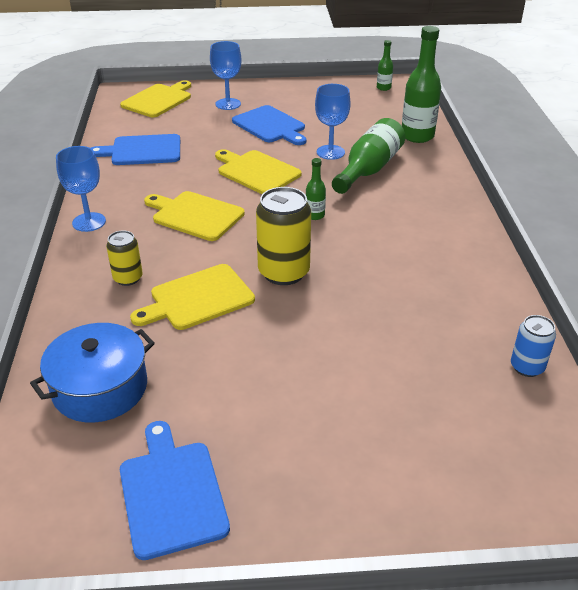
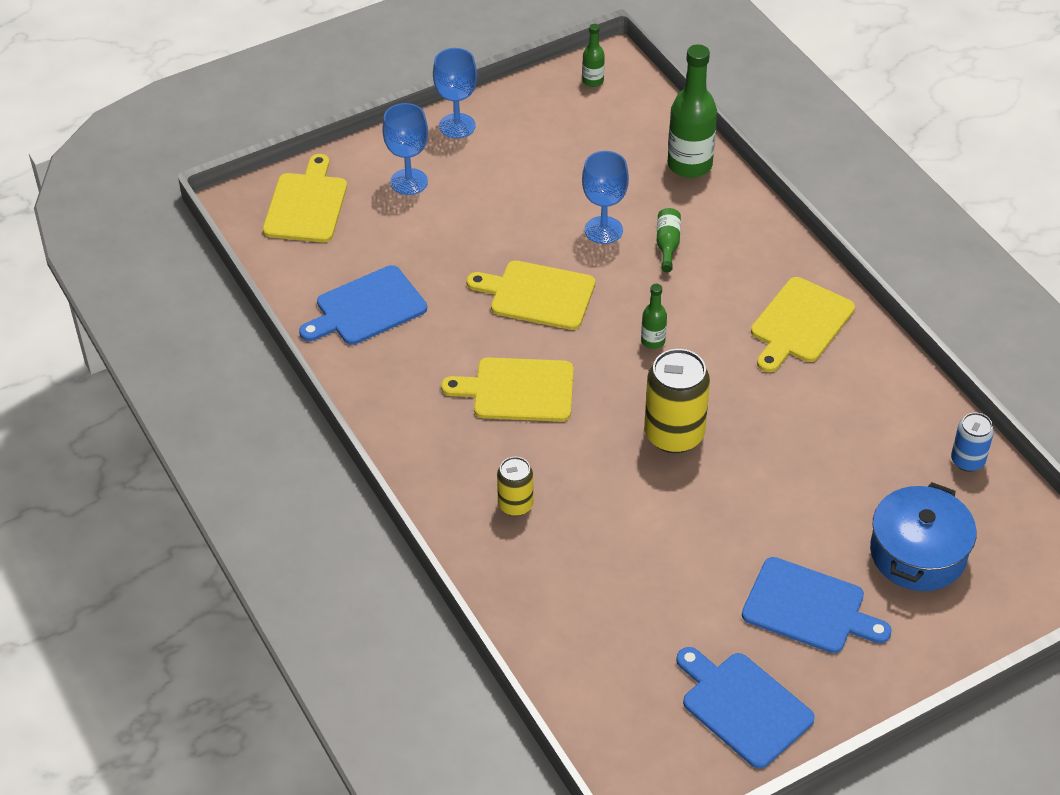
camera: 25 degrees left, 10 degrees up
blue pot [30,323,155,423] -> blue pot moved to [870,482,977,591]
blue goblet [56,146,106,232] -> blue goblet moved to [433,48,477,139]
yellow cutting board [130,264,255,330] -> yellow cutting board moved to [751,277,855,372]
blue cutting board [232,105,306,145] -> blue cutting board moved to [742,557,892,653]
green bottle [332,118,405,194] -> green bottle [657,208,681,272], size x0.49

